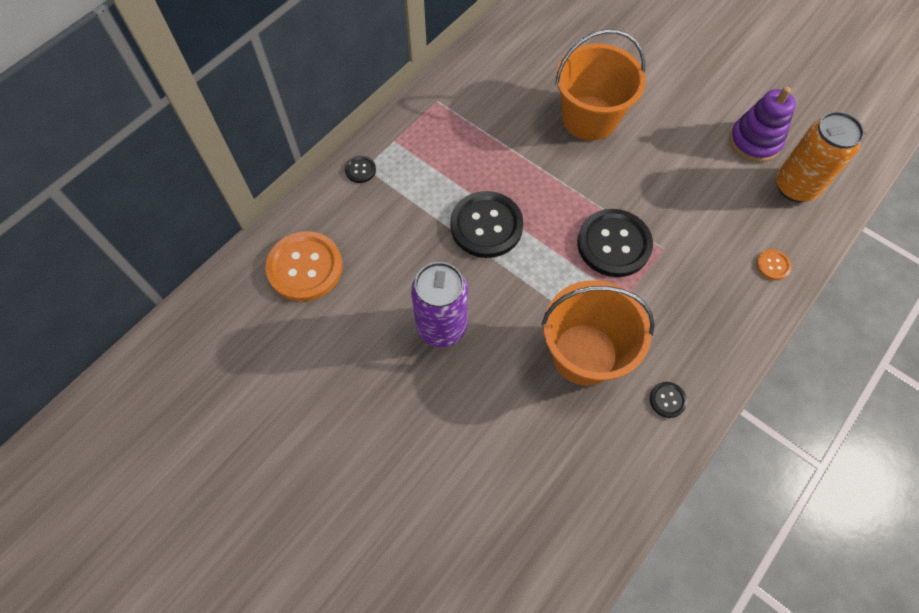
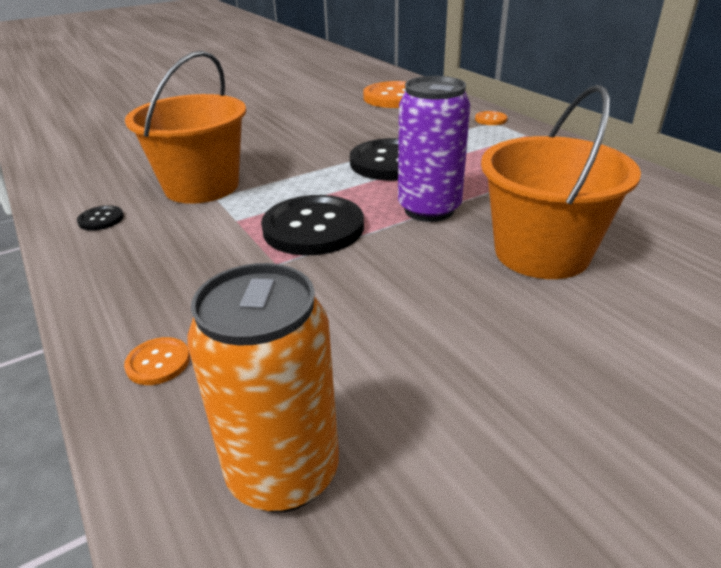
camera: 110 degrees right, 30 degrees down
black button [345,155,376,183] -> orange button [475,111,507,125]
purple can [411,262,468,347] -> purple can moved to [398,76,470,222]
purple stacking toy [729,87,796,163] -> none

